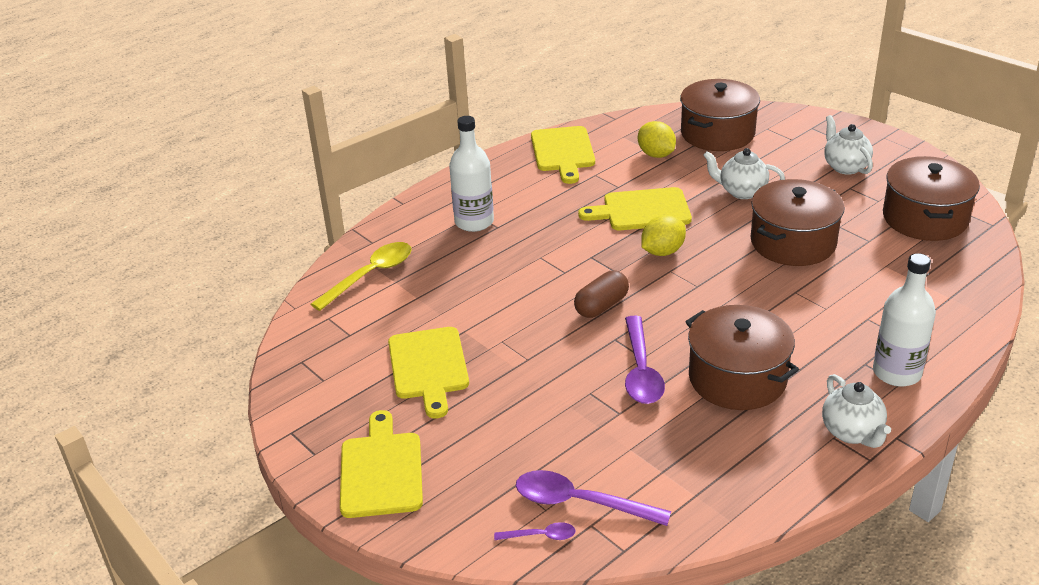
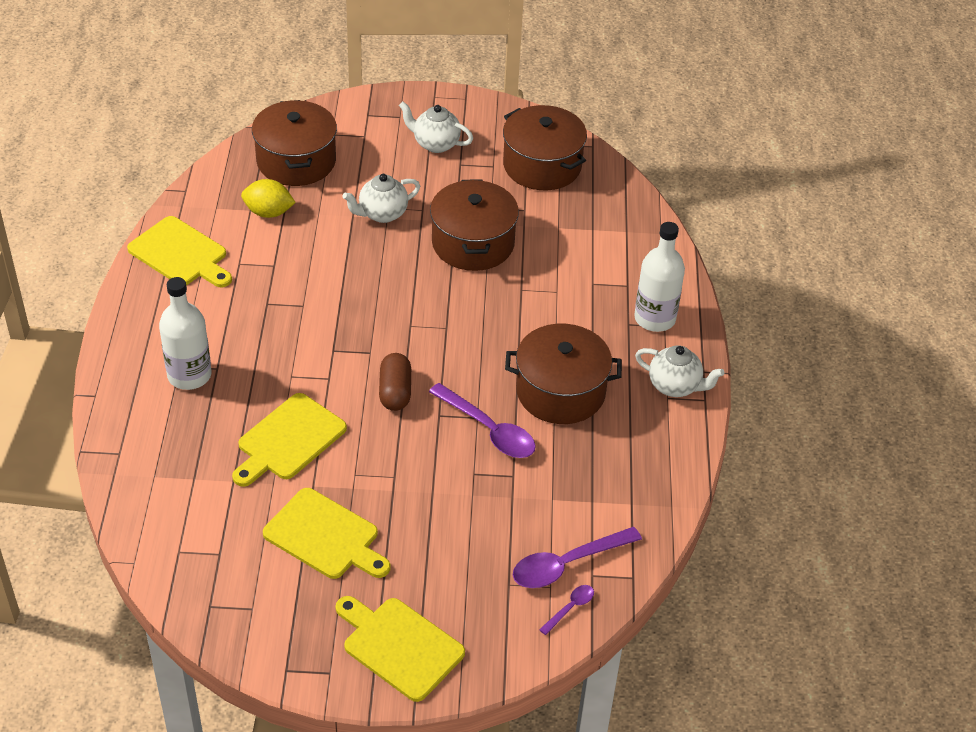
camera: 50 degrees left, 10 degrees up
yellow spoon [311,242,412,311] -> none
yellow cutting board [578,187,692,230] -> yellow cutting board moved to [232,393,347,487]
yellow lemon [641,215,686,256] -> none

